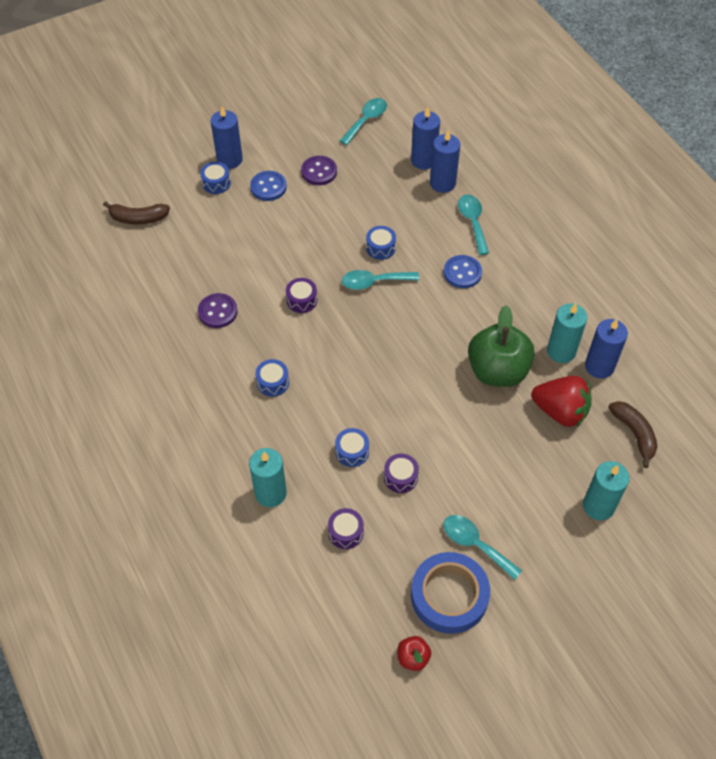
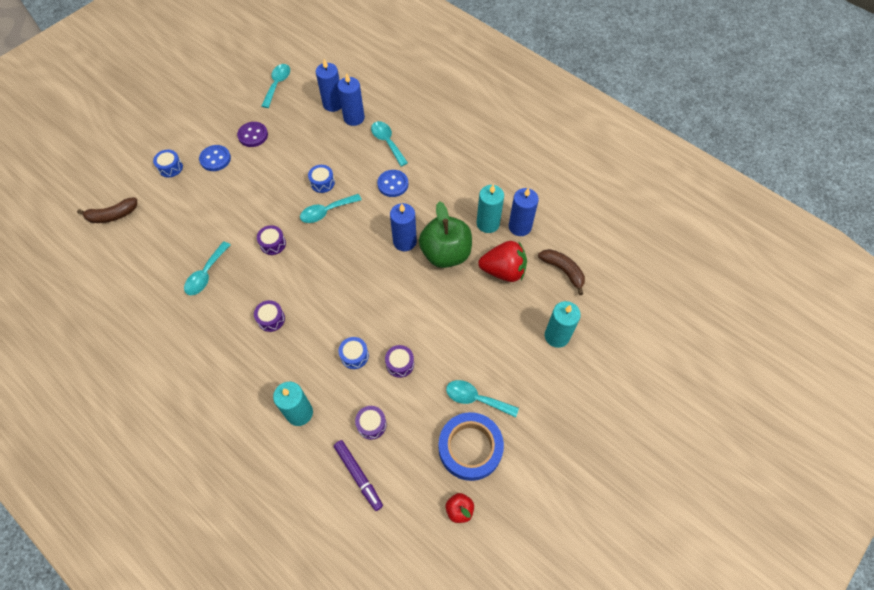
camera: 20 degrees left, 5 degrees up
purple button [198,293,238,328] -> turquoise spoon [184,241,230,295]
blue candle [211,107,243,169] -> blue candle moved to [390,203,417,251]
blue drum [255,359,289,397] -> purple drum [254,300,285,332]
none -> purple marker [334,440,383,511]

